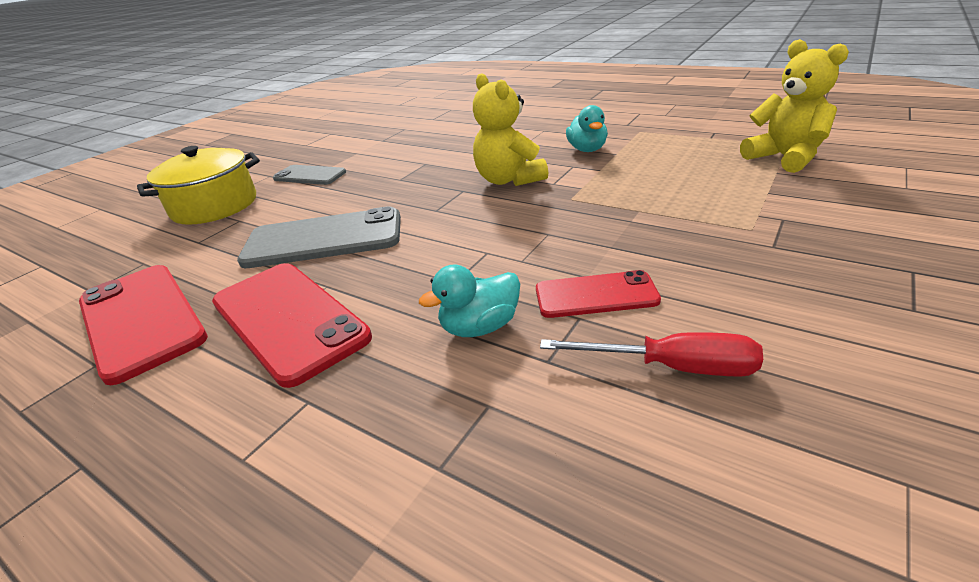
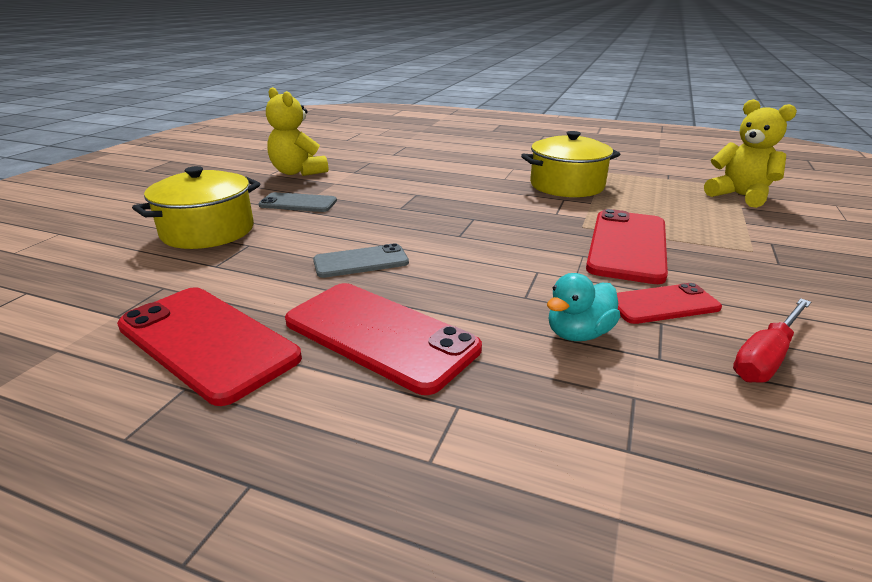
camera: 15 degrees left, 5 degrees down
grey phone [237,206,401,268] -> grey phone [313,243,409,278], size x0.58
yellow teddy bear [473,73,548,186] -> yellow teddy bear moved to [266,87,328,176]
red screwdriver [540,332,763,377] -> red screwdriver turned 135 degrees clockwise [733,299,811,383]
turquoise duck [566,105,608,152] -> yellow pot [521,131,620,197]
none -> red phone [586,209,668,284]

